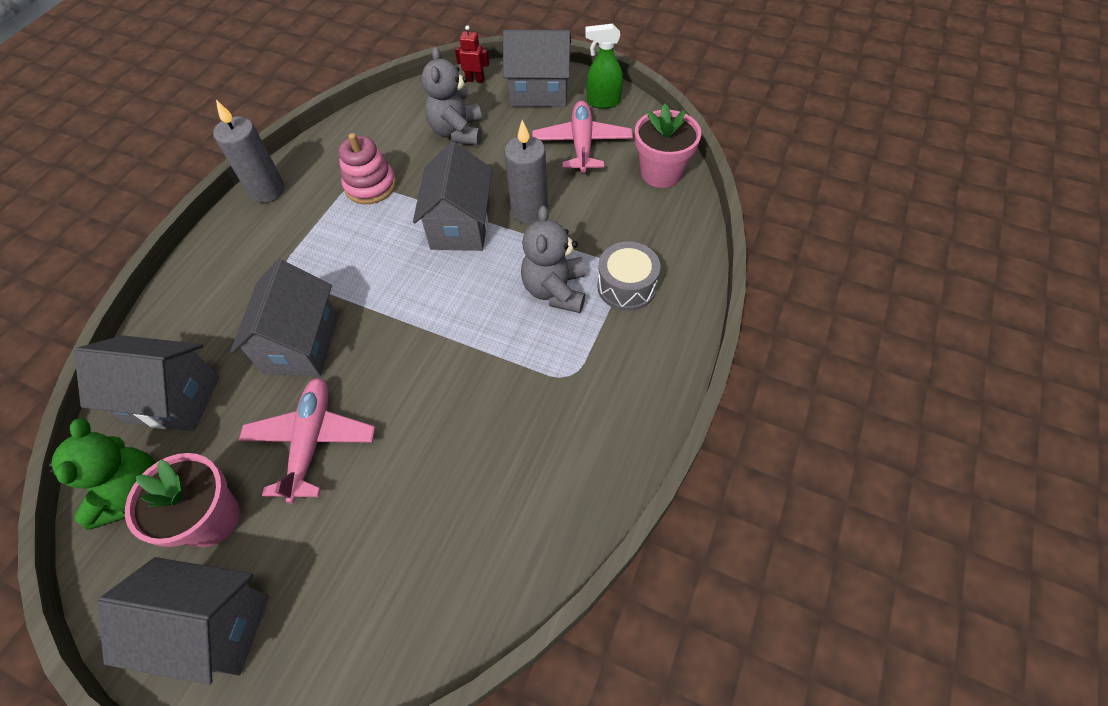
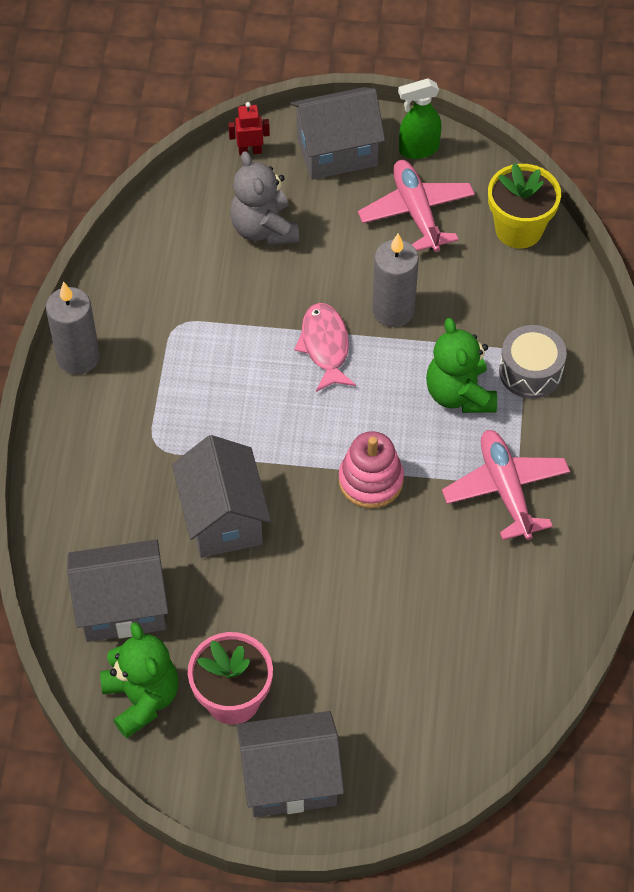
camera: 20 degrees left, 0 degrees up
pink plane [239,378,375,504] -> pink plane moved to [442,430,570,540]
pink stacking toy [339,133,396,204] -> pink stacking toy moved to [339,431,404,508]
grey house [413,142,492,251] -> pink fish [294,303,356,392]
grey teddy bear [521,205,586,313] -> green teddy bear [426,318,497,413]
pink flower pot [635,104,701,188] -> yellow flower pot [488,163,561,248]

